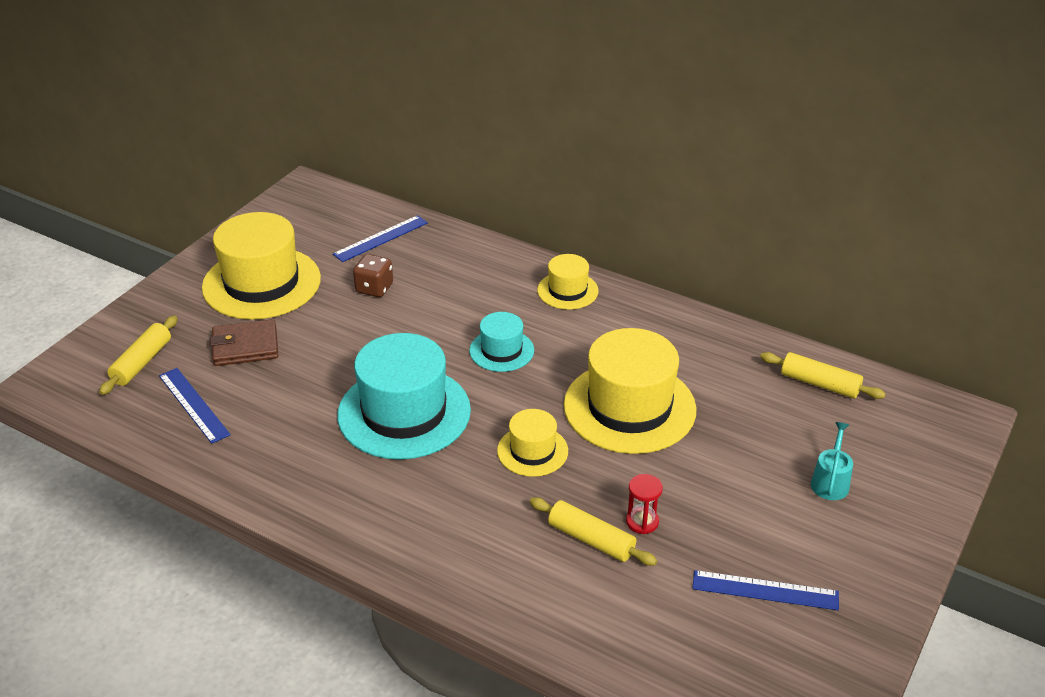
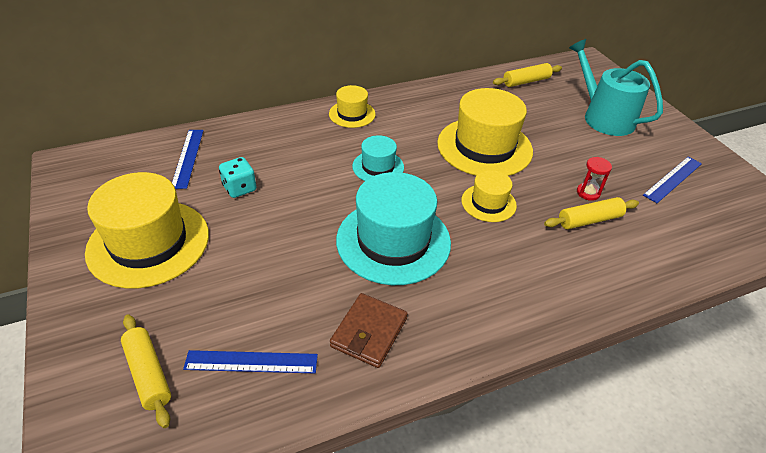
camera: 55 degrees left, 5 degrees up
brown wallet [210,319,278,366] -> brown wallet moved to [330,293,408,368]
brown dice [353,254,393,297] -> turquoise dice [219,157,257,198]
turquoise watering can [811,422,853,500] -> turquoise watering can [569,39,663,136], size x2.09

